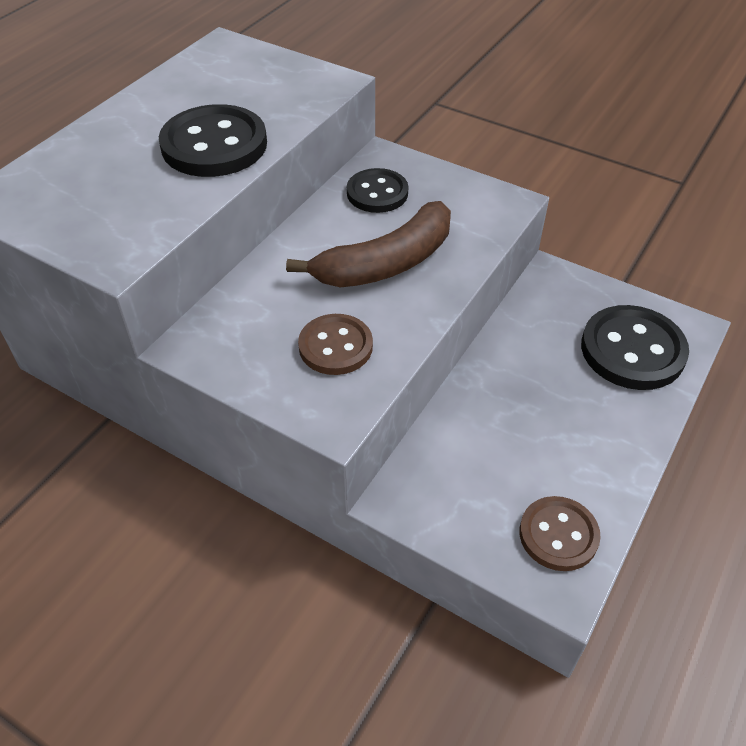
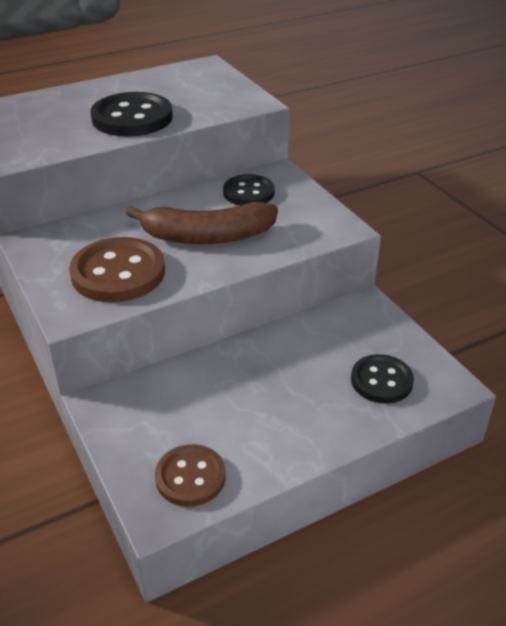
camera: 30 degrees right, 10 degrees down
brown button [298,314,373,375] -> brown button [69,237,165,302], size x1.57
black button [581,305,689,390] -> black button [351,354,414,403], size x0.64

